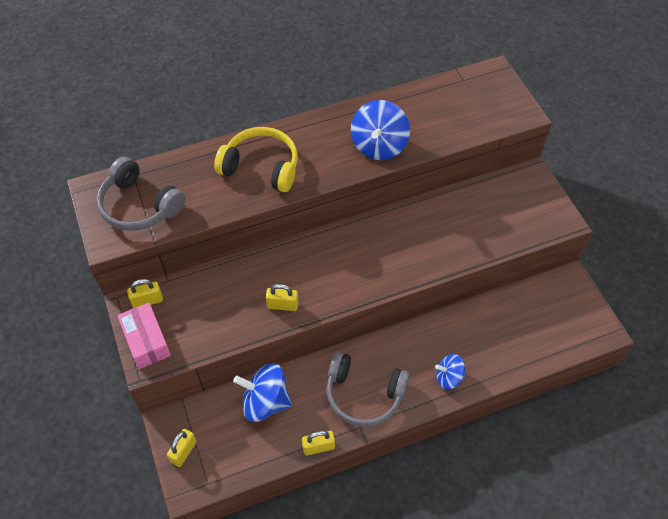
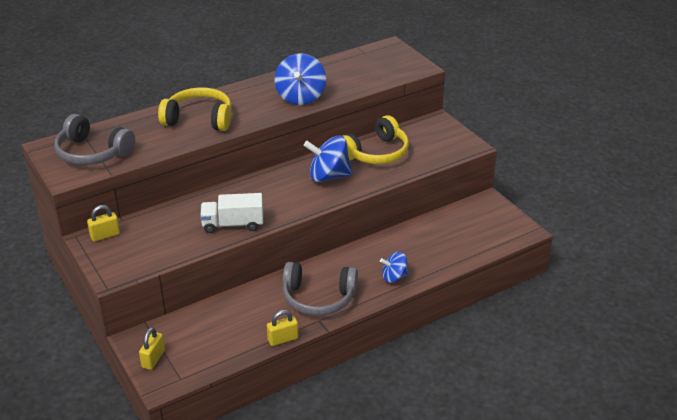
camera: 10 degrees left, 20 degrees down
pink box [117,303,171,369] -> none
blue spinning top [233,363,292,422] -> blue spinning top moved to [304,135,352,182]
yellow padlock [266,284,299,311] -> white truck [200,193,263,233]
none -> yellow headphones [343,115,409,164]

